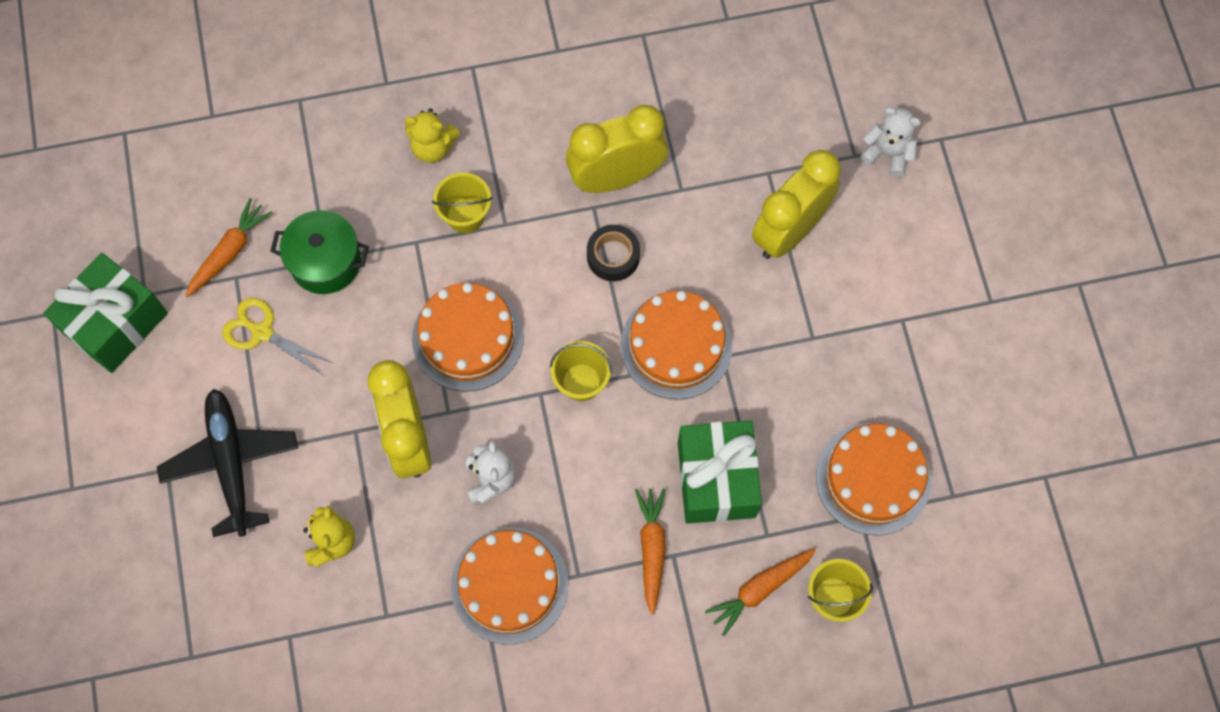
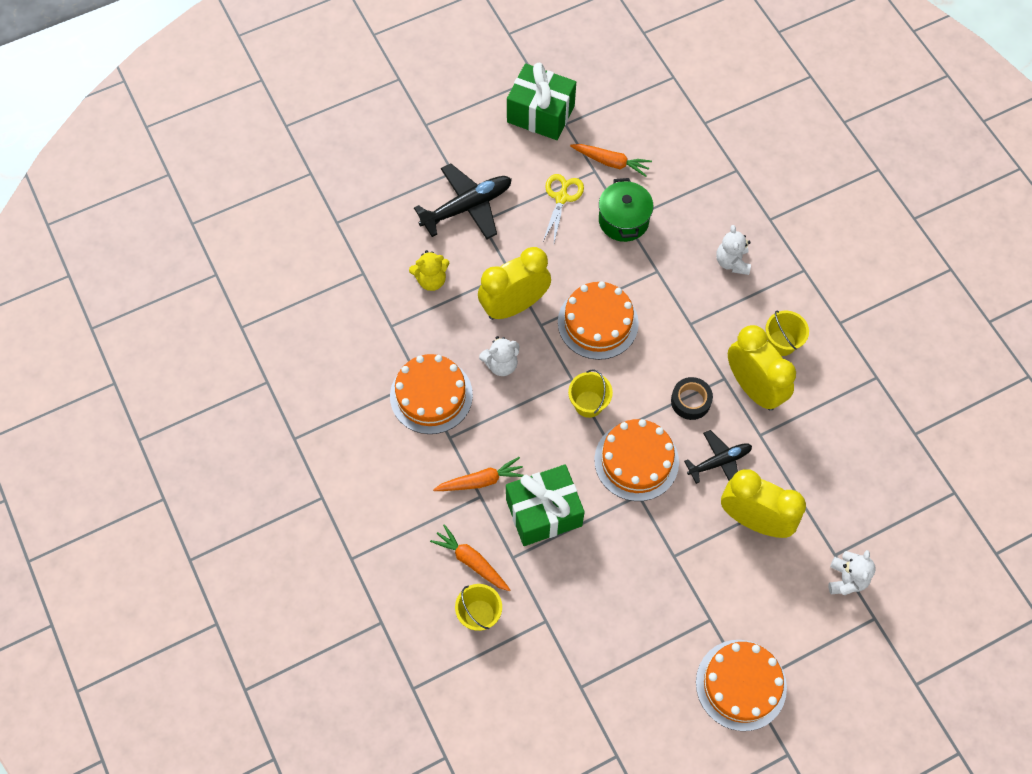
camera: 75 degrees right, 5 degrees down
yellow teddy bear [405,108,460,163] -> white teddy bear [716,225,751,275]
yellow bucket [432,172,492,233] -> yellow bucket moved to [766,311,809,356]
orange cake [816,423,931,535] -> orange cake moved to [696,640,787,731]
none -> black plane [684,430,752,484]

